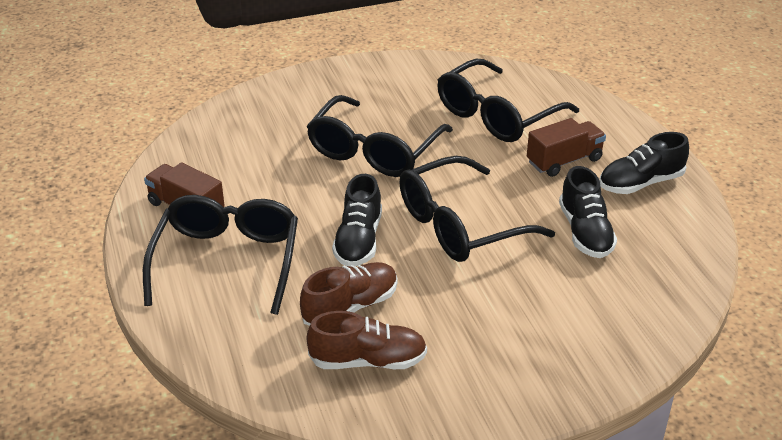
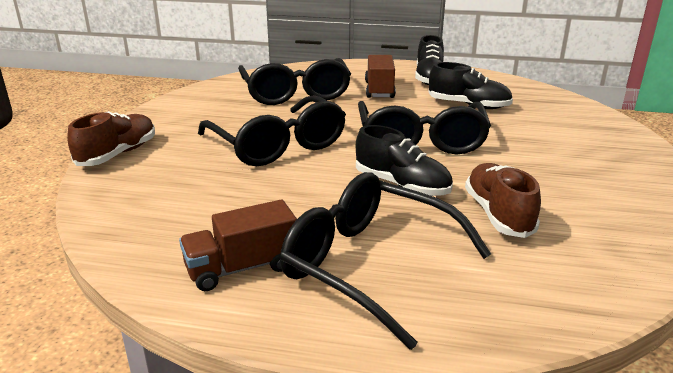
camera: 60 degrees left, 10 degrees down
brown shoe [306,311,427,369] -> brown shoe moved to [67,111,155,166]

